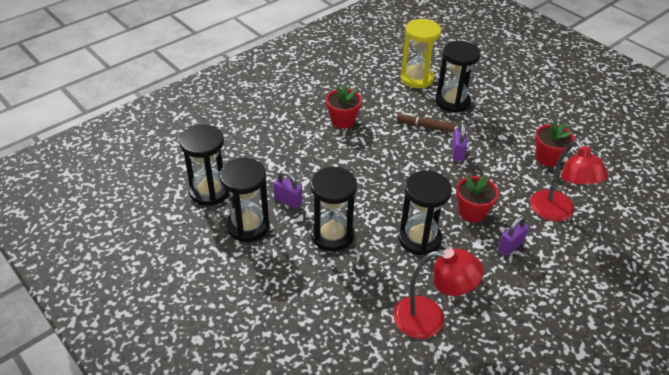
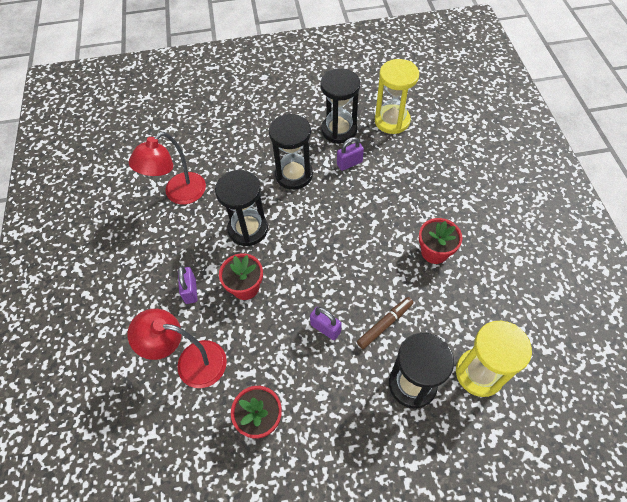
camera: 125 degrees right, 15 degrees up
black hourglass [179,125,229,206] -> yellow hourglass [375,59,419,134]

